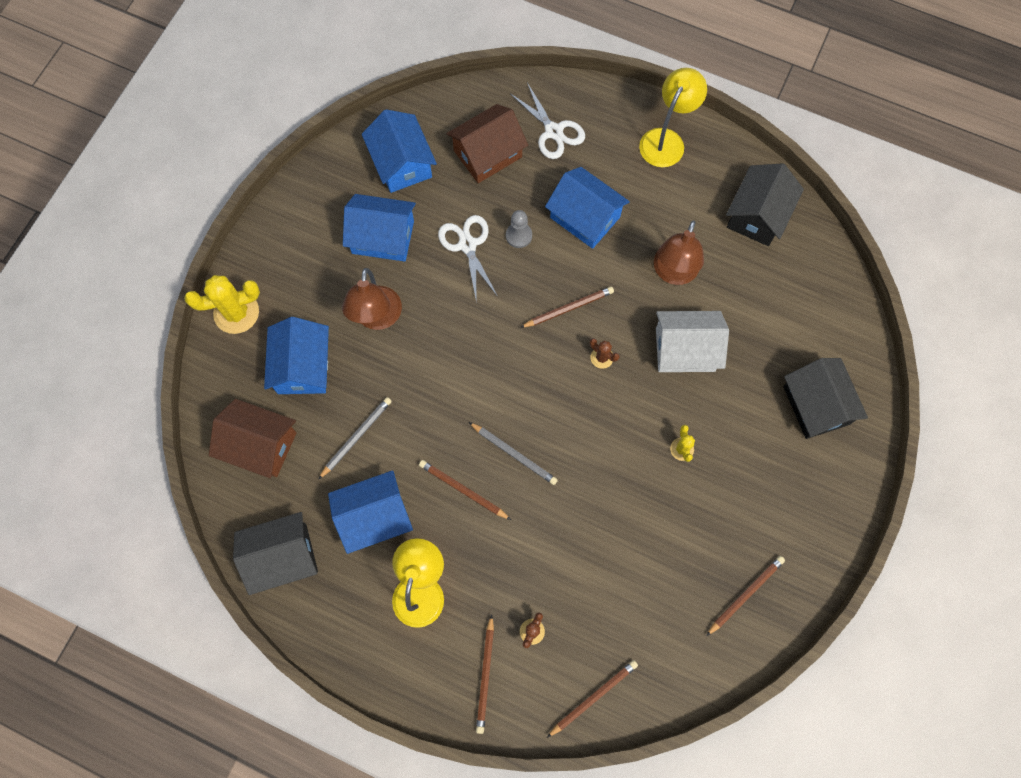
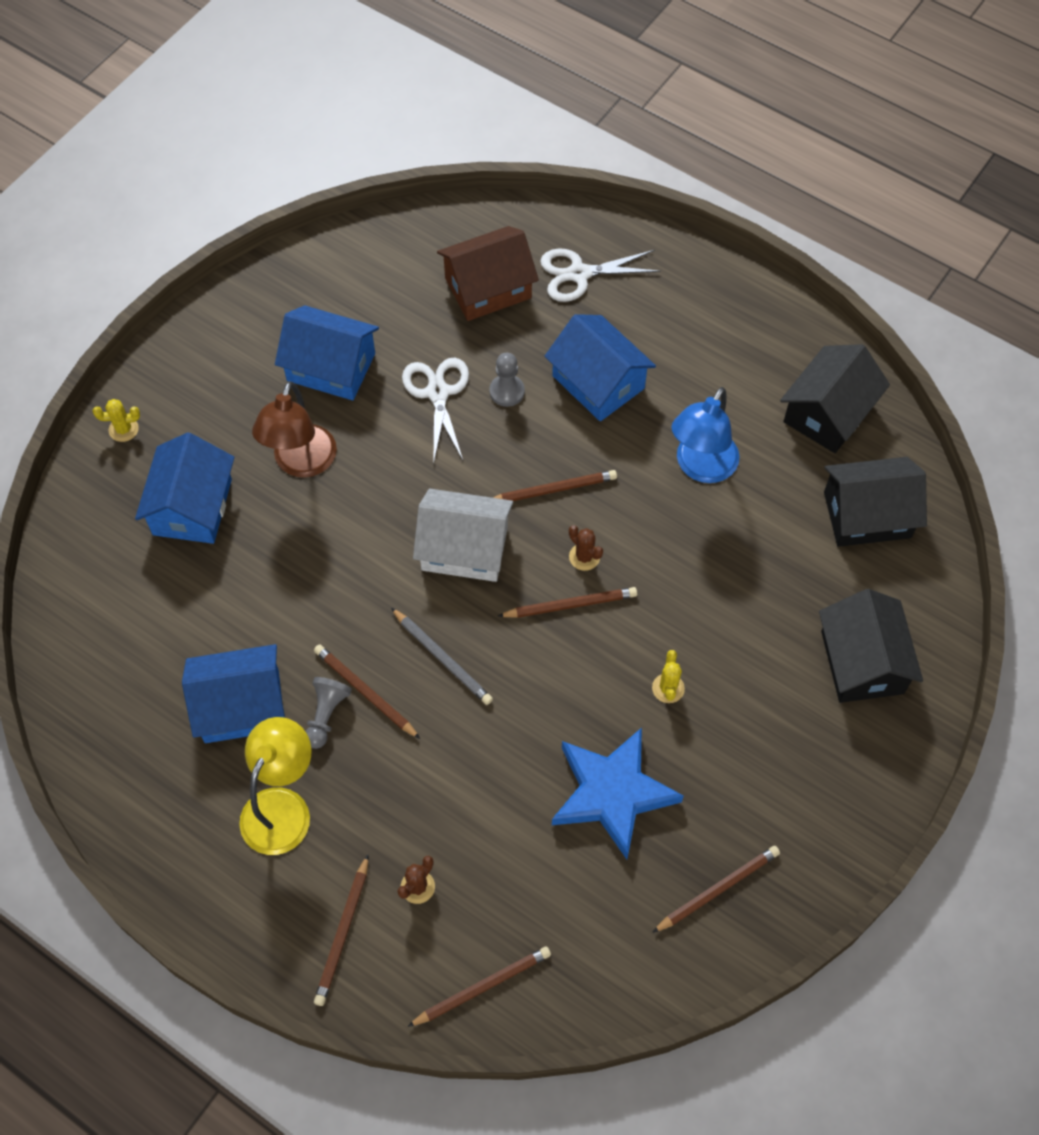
camera: 10 degrees right, 10 degrees down
yellow cactus [184,275,260,334] -> yellow cactus [93,399,140,442], size x0.50
brown house [209,399,297,478] -> none
black house [233,512,318,595] -> black house moved to [824,457,927,547]
grey pencil [318,397,392,480] -> none
blue house [362,109,437,193] -> none
white scissors [511,83,585,159] -> white scissors turned 105 degrees clockwise [540,249,661,302]
yellow lamp [639,68,707,167] -> none
brown lamp [654,221,704,285] -> blue lamp [672,387,740,483]
white house [656,311,729,372] -> white house moved to [413,489,513,582]
none -> grey pawn [305,677,352,749]
none -> brown pencil [498,587,637,618]
none -> blue star [552,728,684,859]

